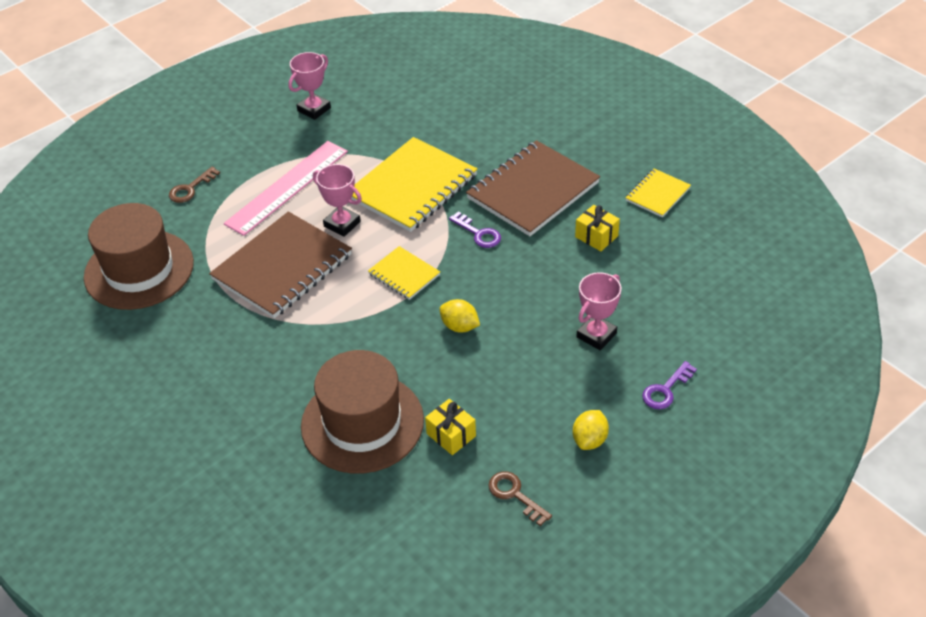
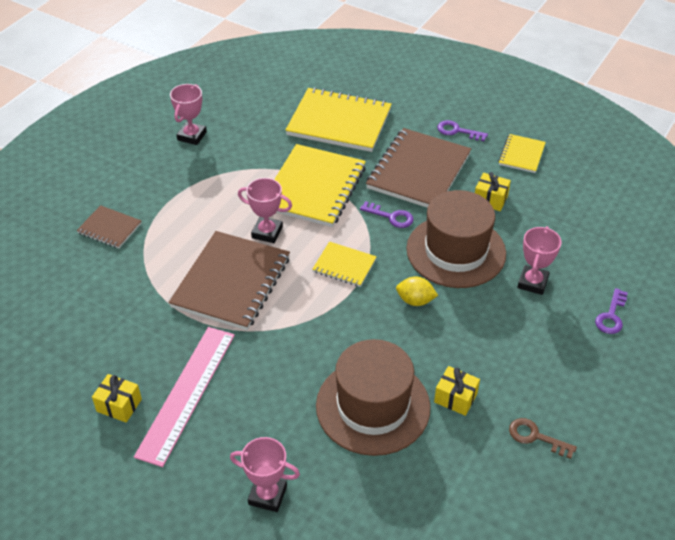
camera: 20 degrees left, 0 degrees up
brown hat [84,203,194,310] -> brown hat moved to [406,190,506,288]
brown key [169,167,220,203] -> brown notebook [77,205,141,249]
pink ruler [224,141,348,236] -> pink ruler moved to [134,327,235,467]
yellow lemon [573,410,609,450] -> none
none -> yellow gift [92,374,142,423]
none -> pink trophy [230,437,300,512]
none -> yellow notebook [285,87,392,152]
none -> purple key [437,120,488,141]

